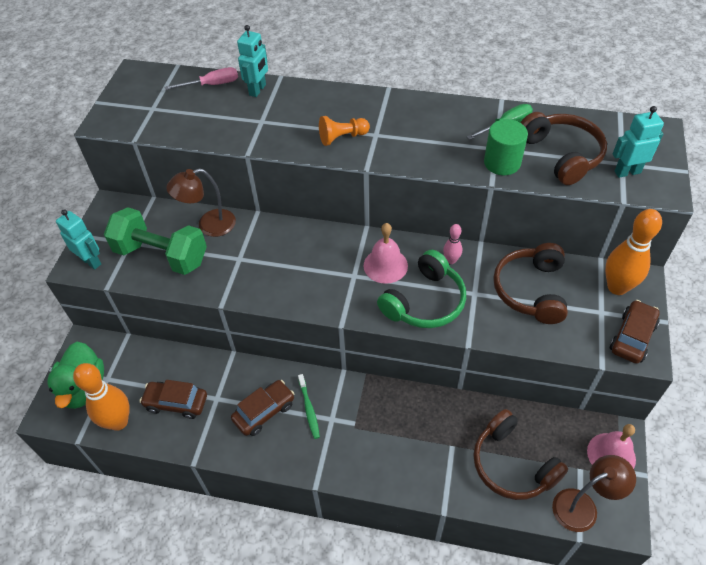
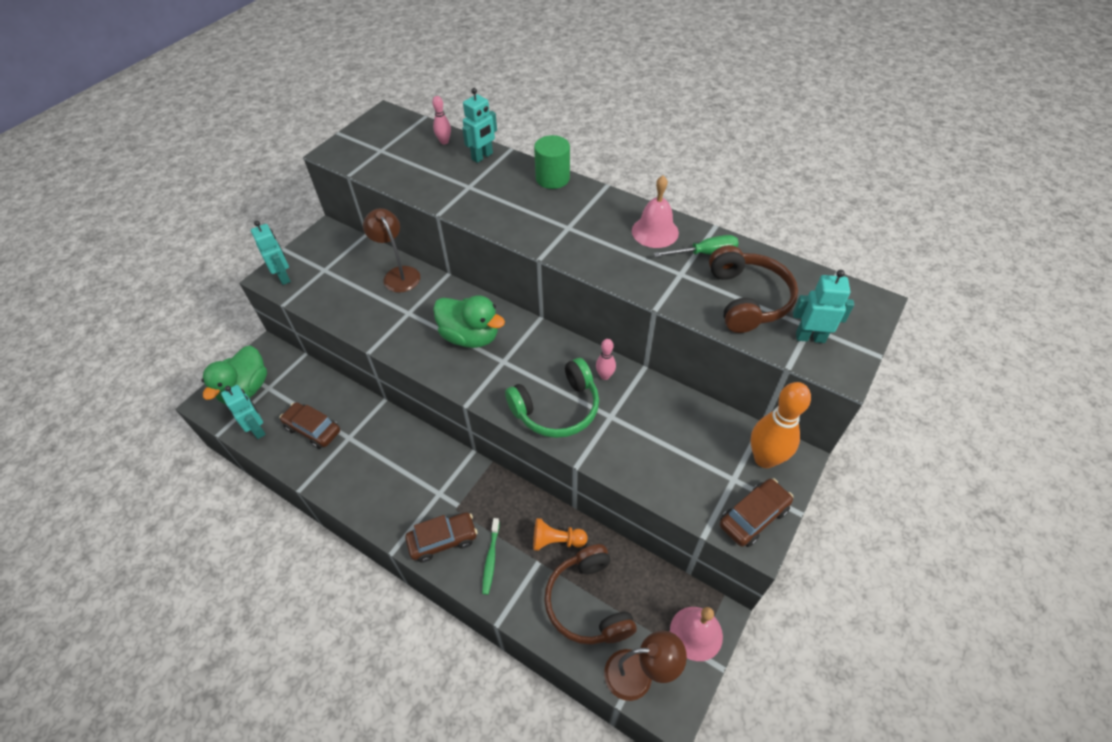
camera: 20 degrees right, 0 degrees up
orange bowling pin [73,363,130,431] -> turquoise robot [221,385,266,439]
green dumbbell [104,207,207,275] -> none
pink screwdriver [164,67,238,90] -> pink bowling pin [432,96,451,144]
brown lamp [166,168,236,237] -> brown lamp turned 60 degrees clockwise [363,208,420,293]
brown car [231,380,295,436] -> brown car moved to [405,512,477,563]
green toothbrush [298,374,320,439] -> green toothbrush moved to [482,518,500,595]
orange pawn [319,116,370,146] -> orange pawn moved to [533,518,587,551]
pink bell [364,223,408,284] -> pink bell moved to [632,175,679,248]
green cylinder [484,119,528,175] -> green cylinder moved to [534,135,570,189]
brown headphones [493,243,568,324] -> none
none -> green duck [433,295,505,348]

